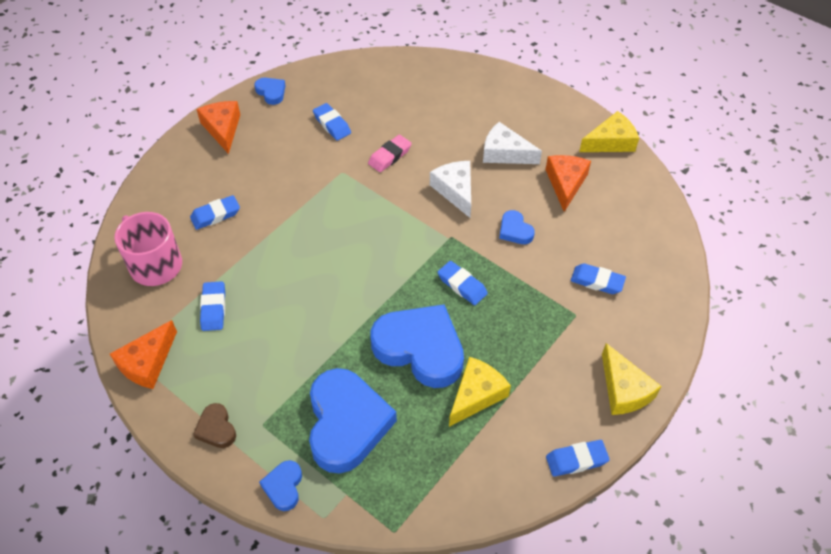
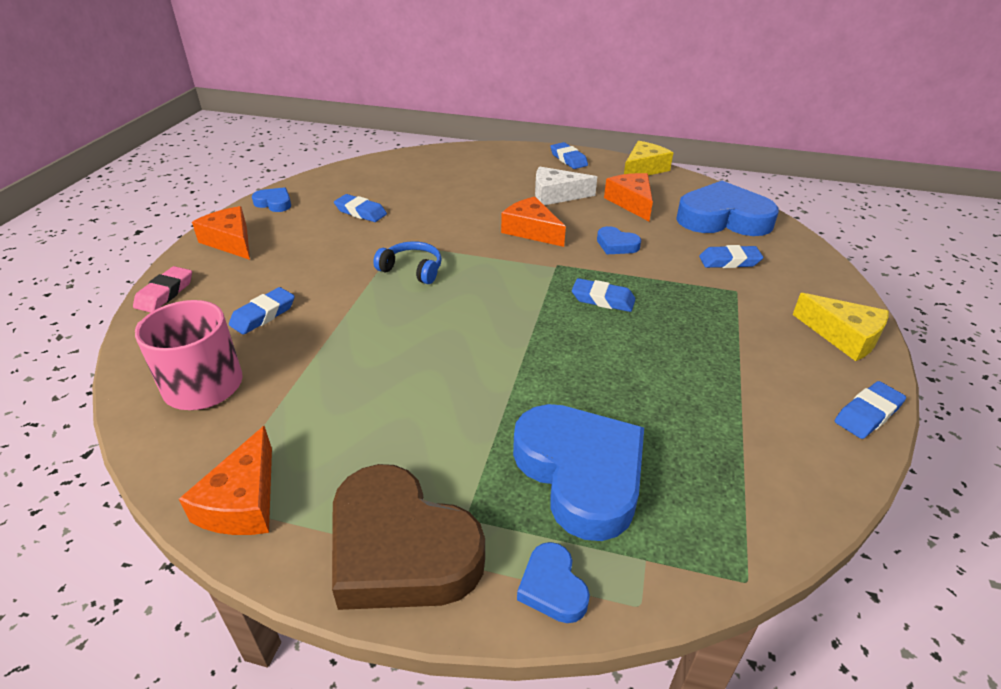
camera: 25 degrees left, 15 degrees down
brown heart [193,403,236,448] -> brown heart [332,464,485,610], size x2.22
blue eraser [200,281,225,331] -> blue eraser moved to [550,142,588,169]
pink eraser [368,135,412,172] -> pink eraser moved to [133,266,192,313]
blue heart [371,304,464,388] -> blue heart moved to [676,181,779,236]
white cheese [430,161,471,218] -> orange cheese [501,197,566,247]
yellow cheese [449,357,511,427] -> none
none -> blue headphones [373,241,442,284]

